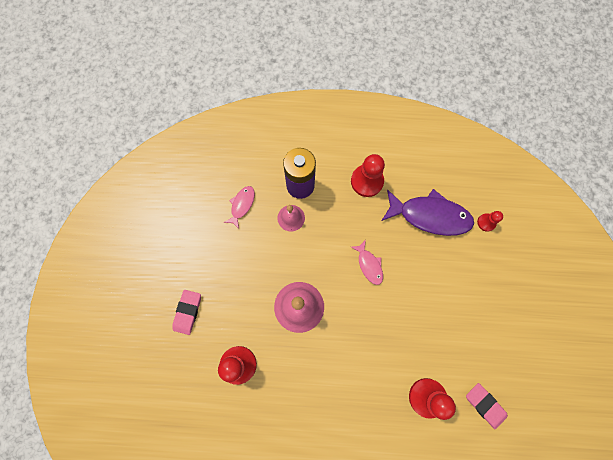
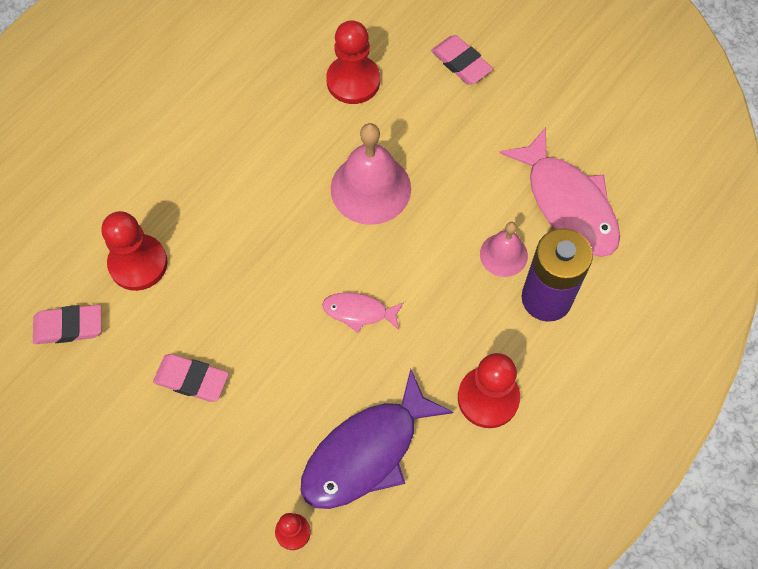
camera: 125 degrees right, 10 degrees down
pink fish [224,186,255,229] -> pink fish [499,127,620,257], size x1.99
none -> pink eraser [153,354,229,402]

